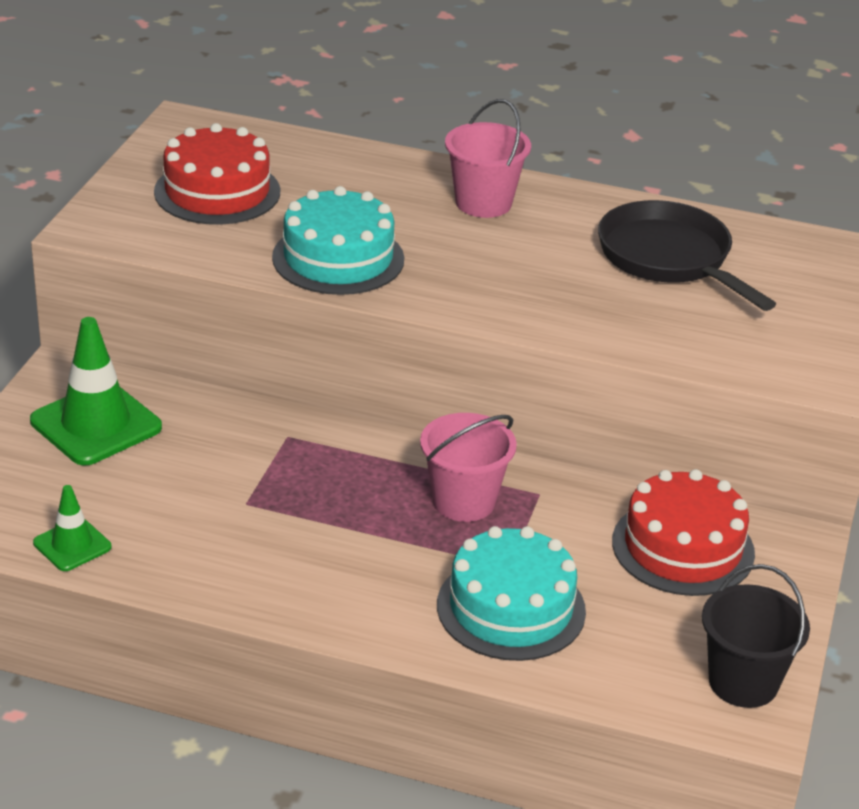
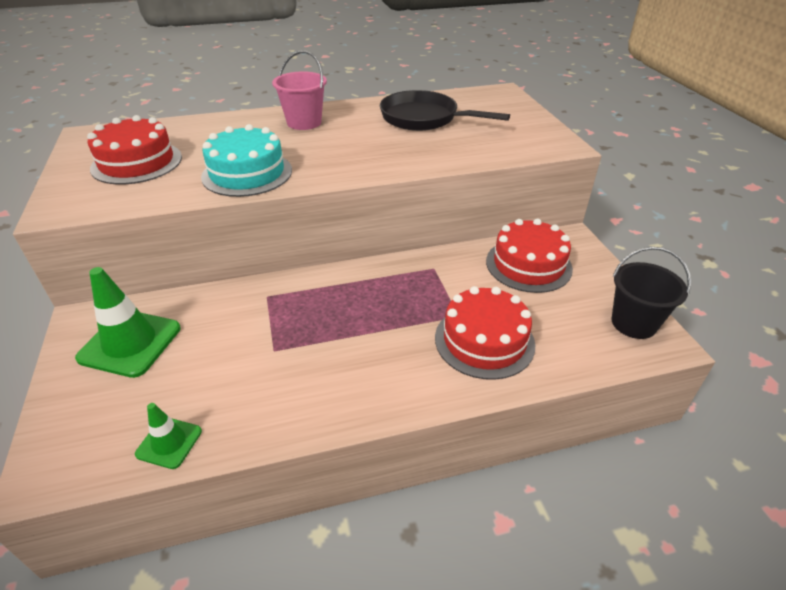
camera: 30 degrees left, 5 degrees up
pink bucket [420,413,517,522] -> none
turquoise cake [437,526,586,661] -> red cake [435,286,535,380]

